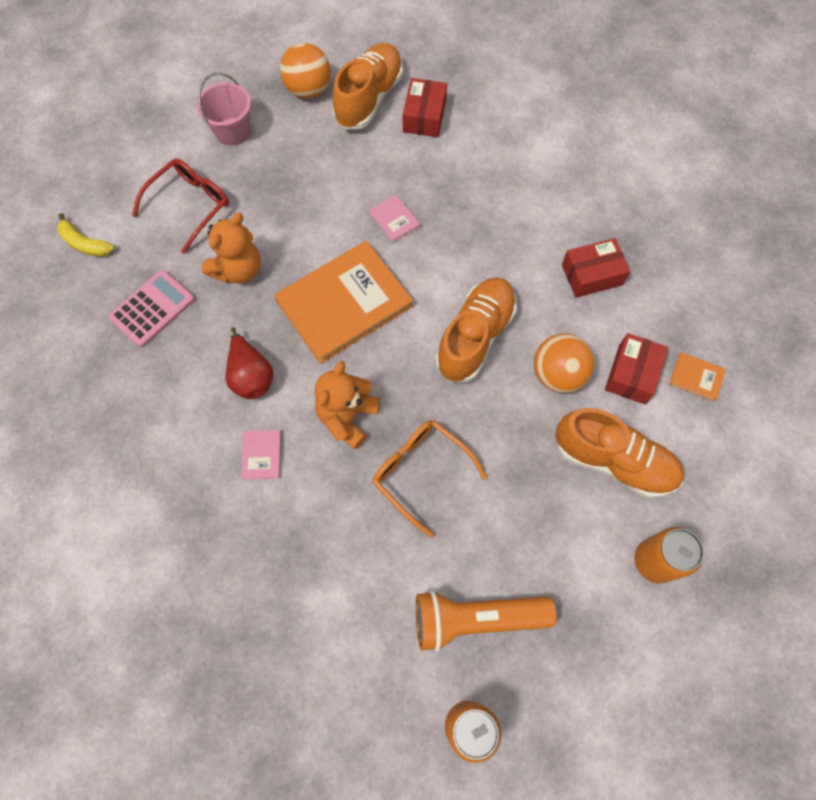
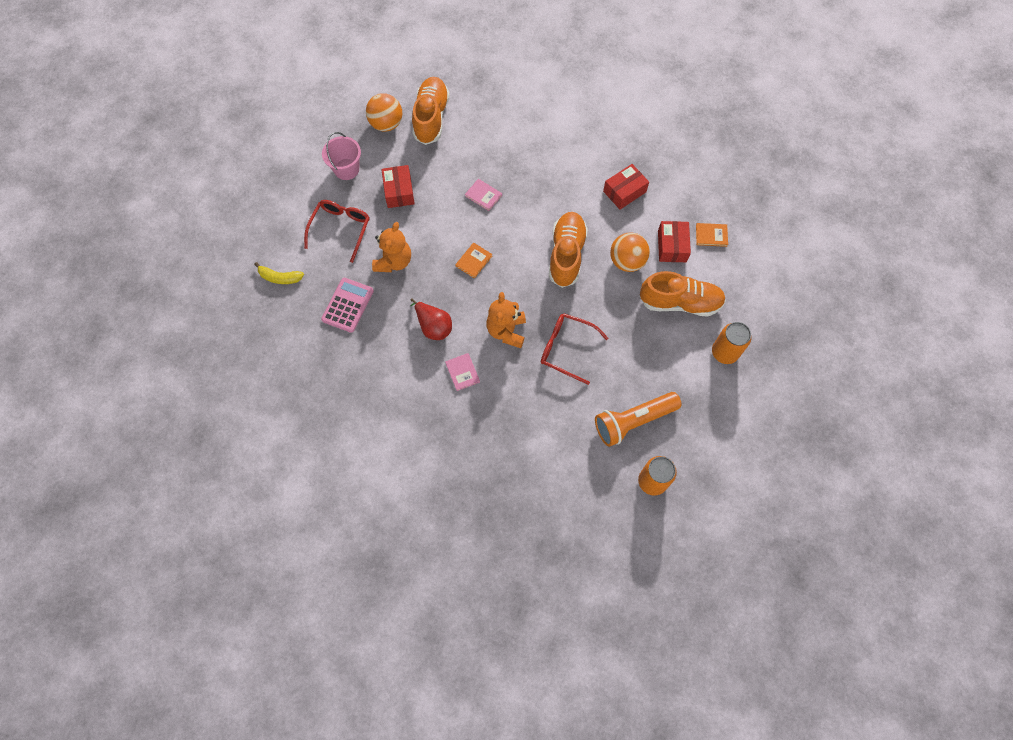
camera: 20 degrees left, 0 degrees up
orange book [274,241,413,364] -> orange book [455,243,492,279], size x0.41
orange glasses [372,420,487,538] -> red glasses [541,313,608,385]
red box [403,78,447,137] -> red box moved to [381,165,415,208]

